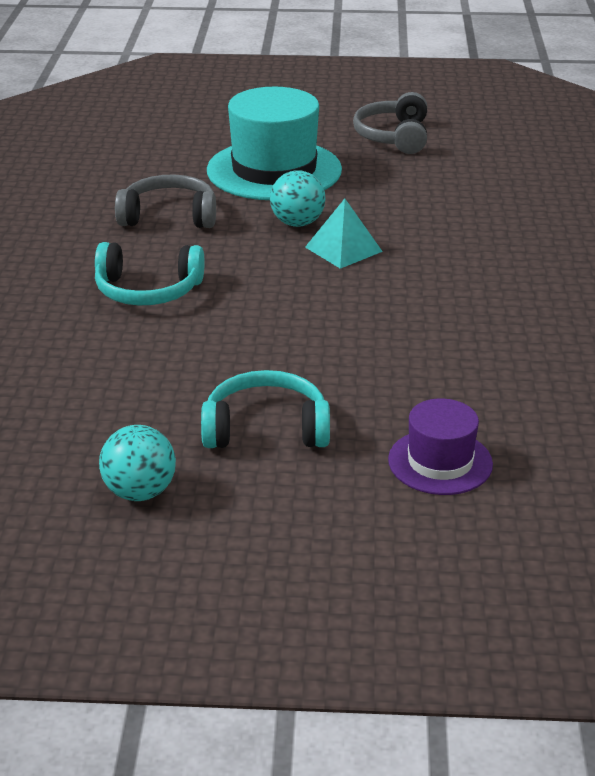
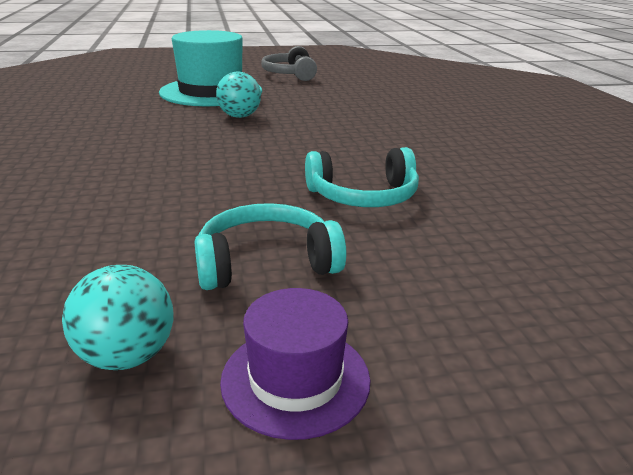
camera: 15 degrees left, 5 degrees down
turquoise headphones [95,242,204,305] -> turquoise headphones moved to [305,147,419,207]
grey headphones [115,174,216,228] -> none
turquoise pyramid [305,199,383,269] -> none
purple hat [388,398,493,495] -> purple hat moved to [220,288,370,440]

